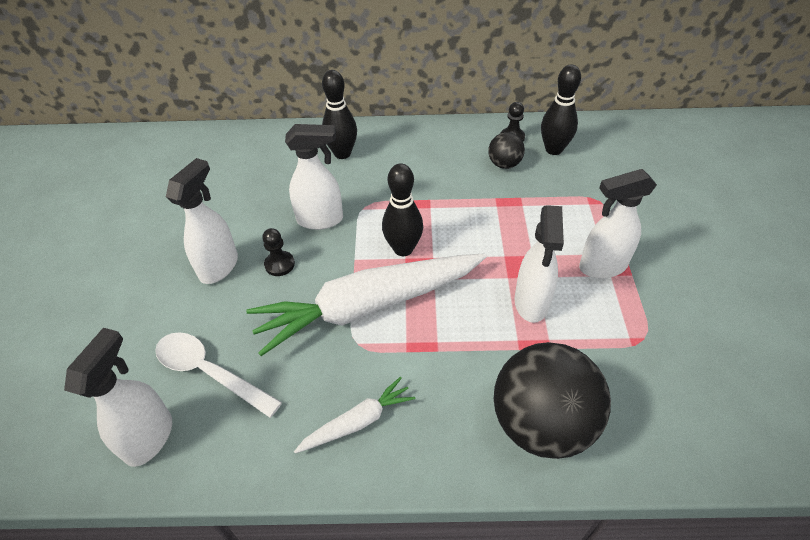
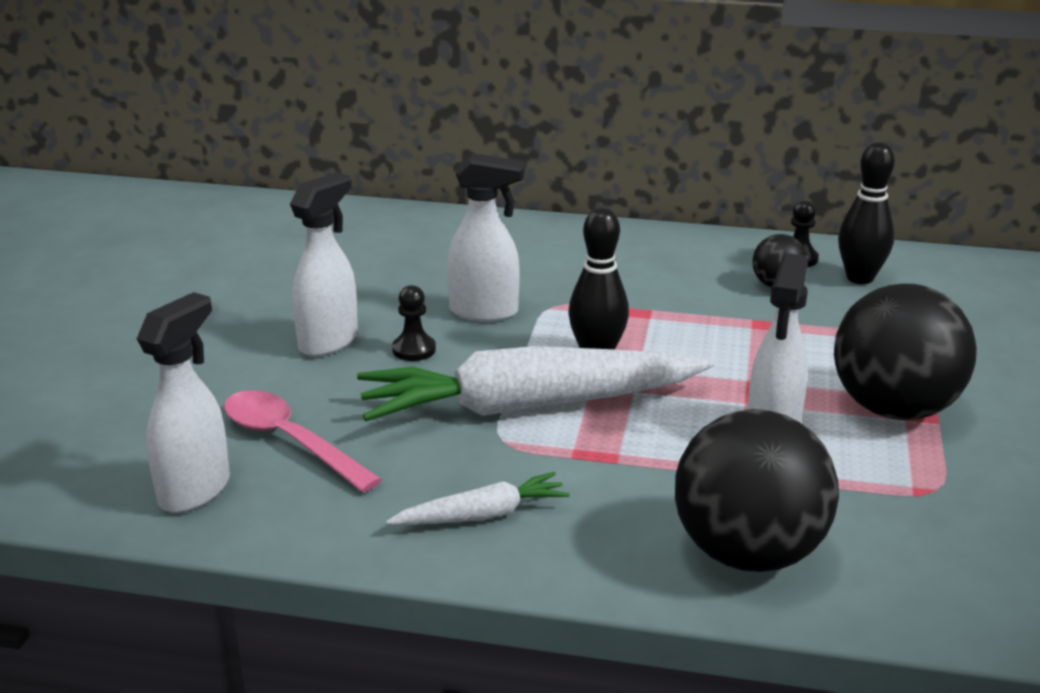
camera: 10 degrees right, 20 degrees down
white spoon [155,332,282,418] -> pink spoon [224,390,382,493]
black bowling pin [322,70,357,159] -> none
white spray bottle [579,169,657,279] -> black ball [834,283,977,420]

